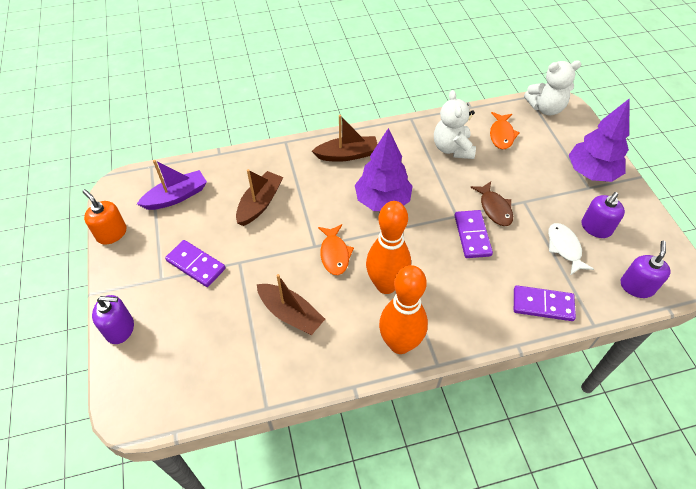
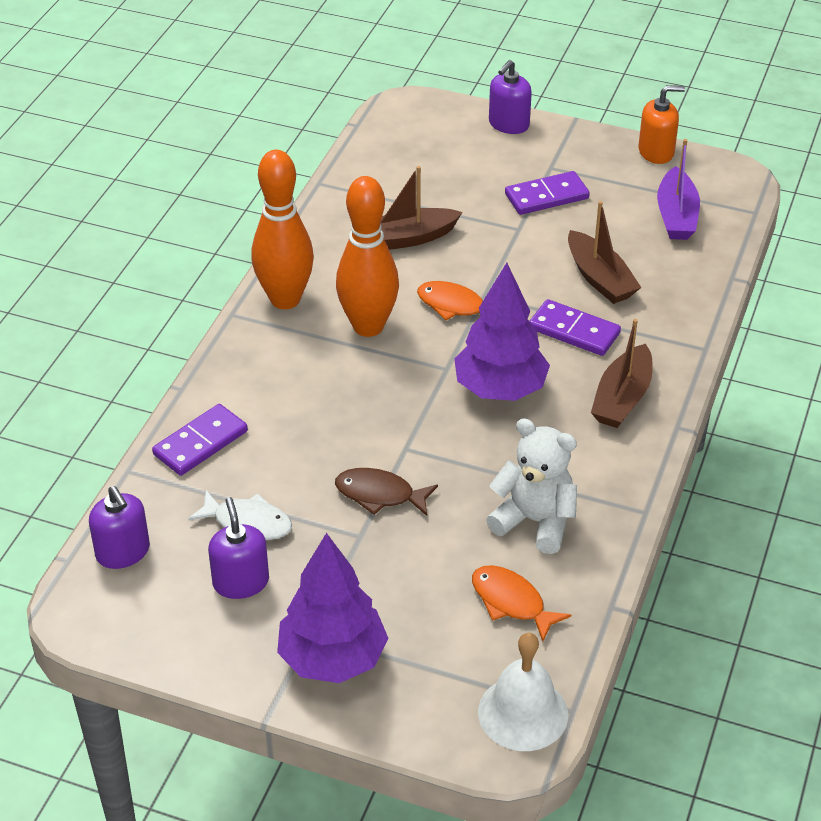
camera: 125 degrees right, 10 degrees down
purple domino [454,210,493,258] -> purple domino moved to [530,299,621,356]
white teddy bear [524,60,581,115] -> white bell [478,633,568,751]

